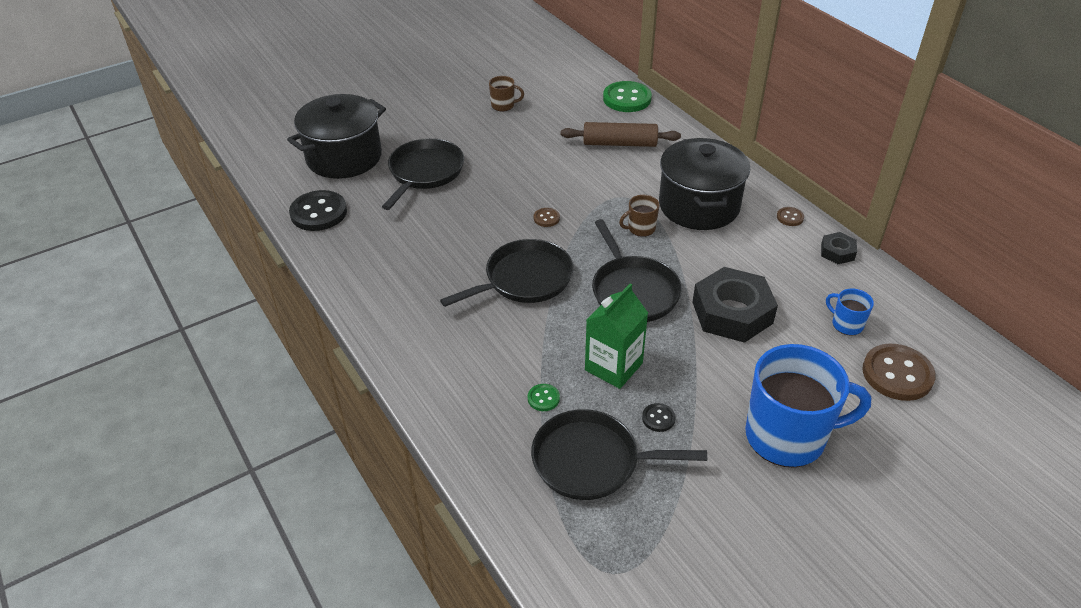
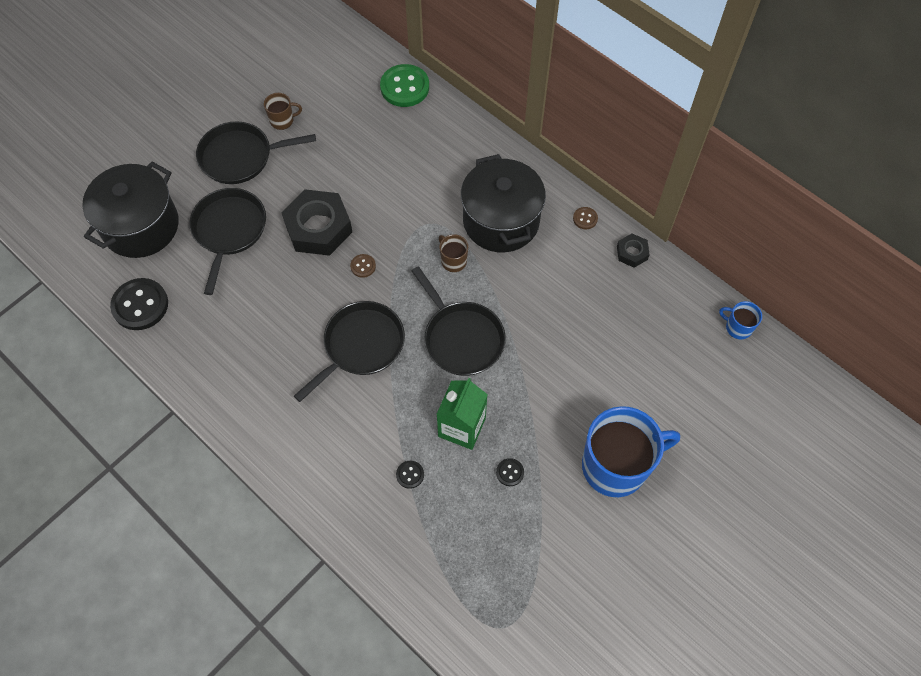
camera: 15 degrees left, 20 degrees up
green button [528,384,560,411] -> black button [396,461,424,489]
black pan [531,409,707,500] -> black pan moved to [196,122,316,184]
brown rolling pin [561,122,681,147] -> none
brown mug [619,195,660,237] -> brown mug turned 90 degrees clockwise [439,234,468,272]
black nut [692,267,778,343] -> black nut moved to [281,189,352,256]
blue mug [826,288,874,336] -> blue mug moved to [719,301,762,339]
brown button [862,344,936,401] -> none

